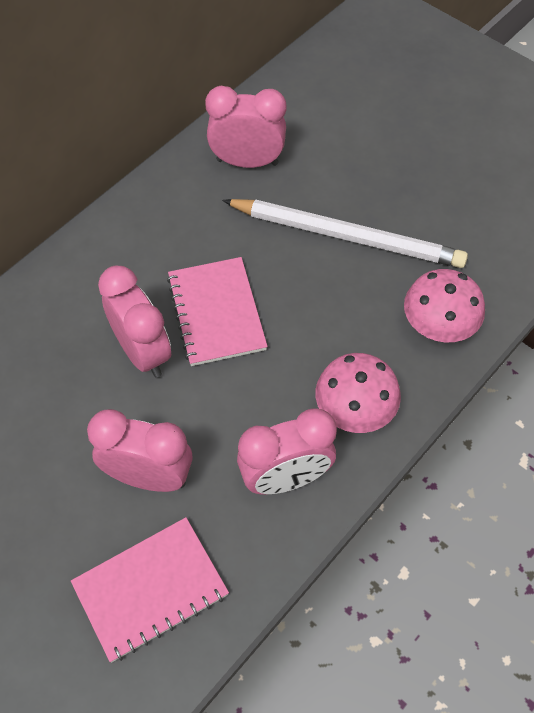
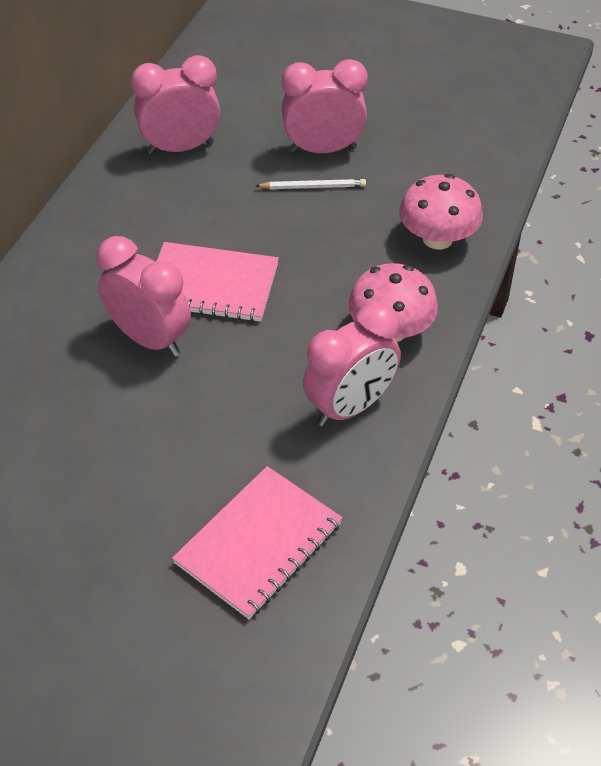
camera: 20 degrees left, 10 degrees down
pink clock [87,409,192,492] -> pink clock moved to [282,59,368,153]
pink notebook [167,257,268,366] -> pink notebook turned 45 degrees counterclockwise [157,242,279,322]
white pencil [222,199,468,268] -> white pencil [256,179,366,189], size x0.42

